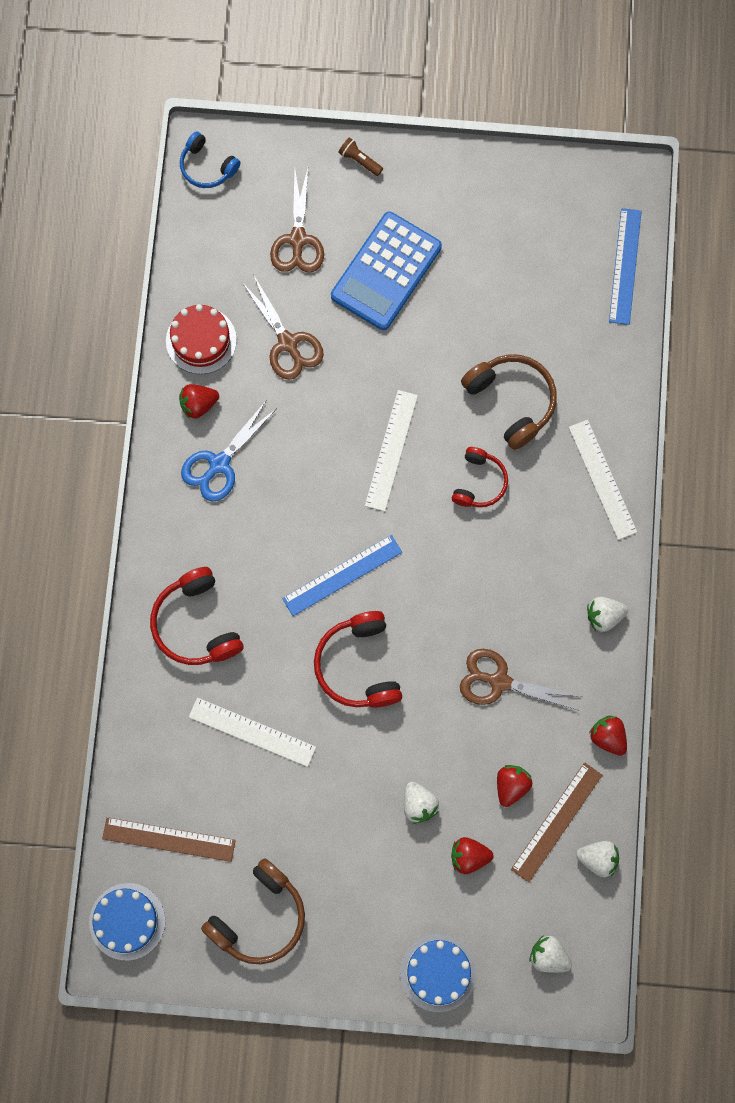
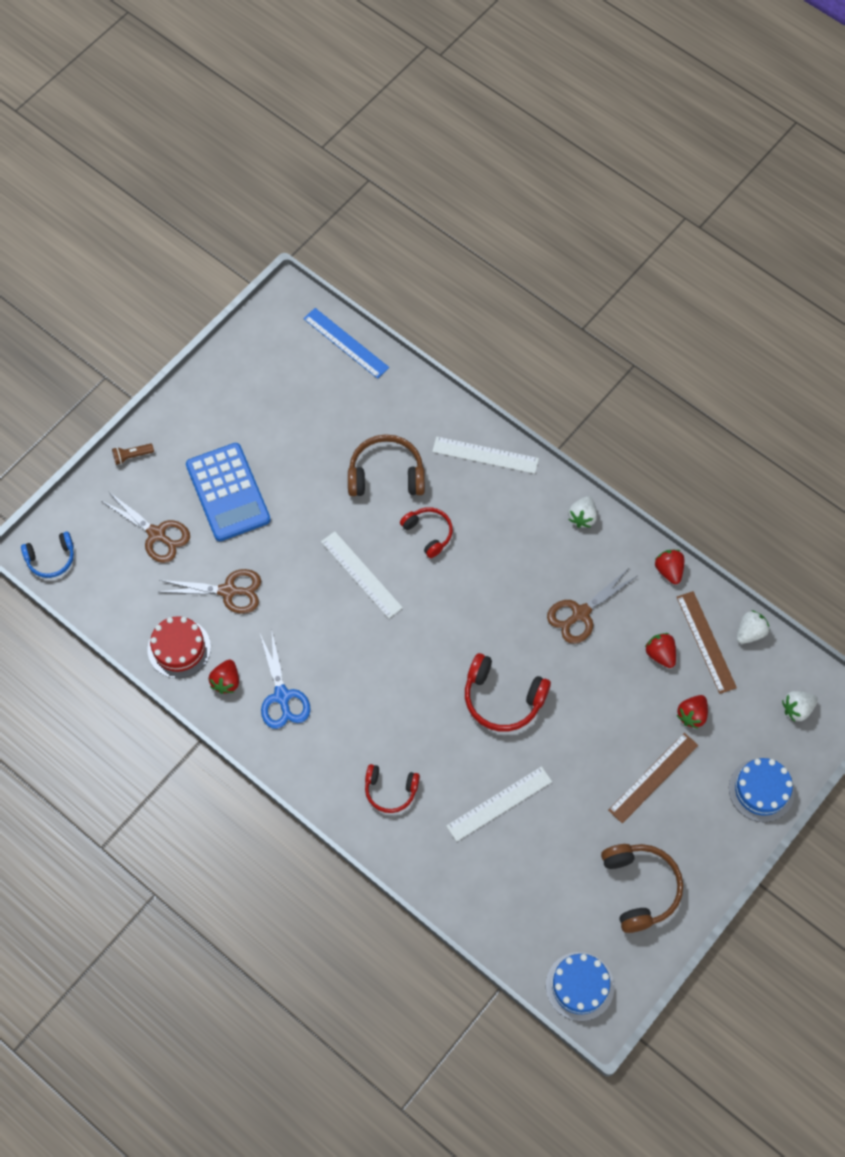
camera: 55 degrees left, 10 degrees down
brown ruler [102,817,236,862] -> brown ruler moved to [608,733,698,823]
red headphones [150,567,243,665] -> red headphones [365,764,420,813], size x0.64
blue ruler [282,535,402,616] -> none
white strawberry [404,782,439,824] -> none
red strawberry [589,716,627,756] -> red strawberry turned 75 degrees clockwise [655,550,684,584]

